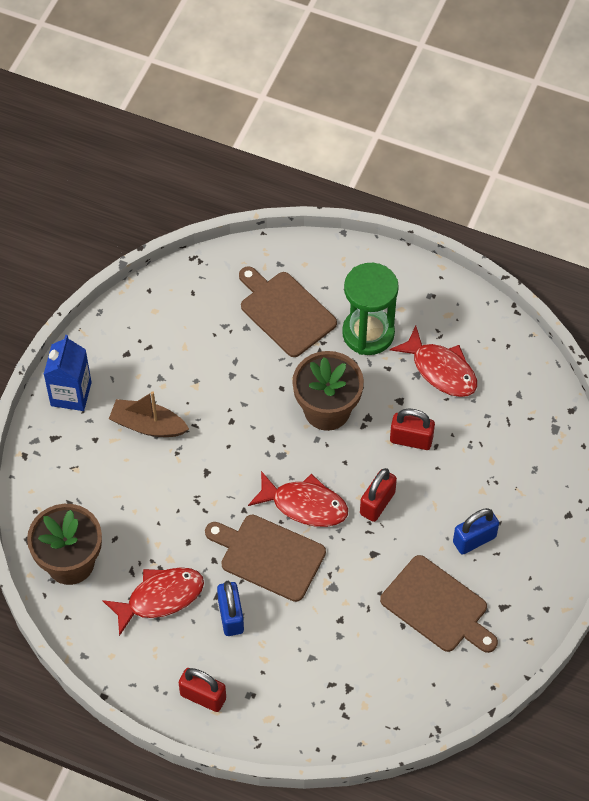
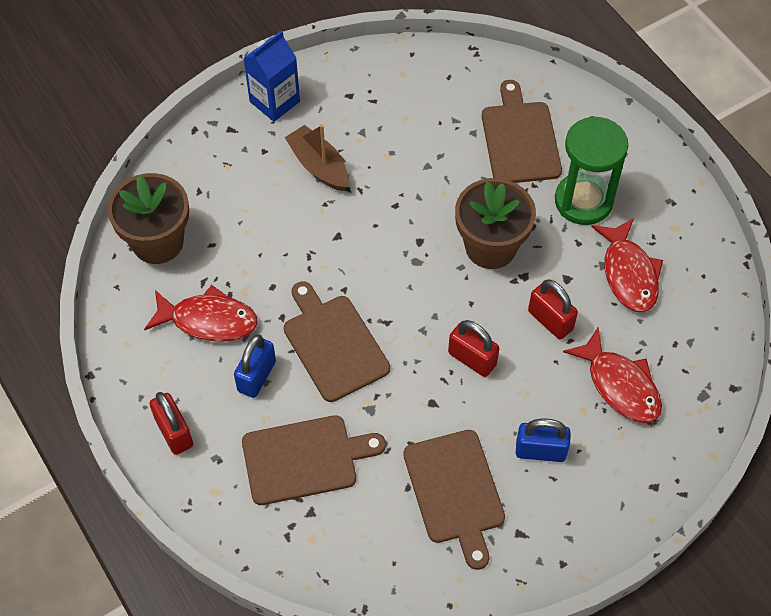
camera: 35 degrees right, 0 degrees up
red fish [248,471,348,527] -> red fish moved to [563,327,662,423]
red padlock [360,468,397,522] -> red padlock turned 60 degrees clockwise [448,320,499,377]
none -> brown cutting board [242,415,386,505]

